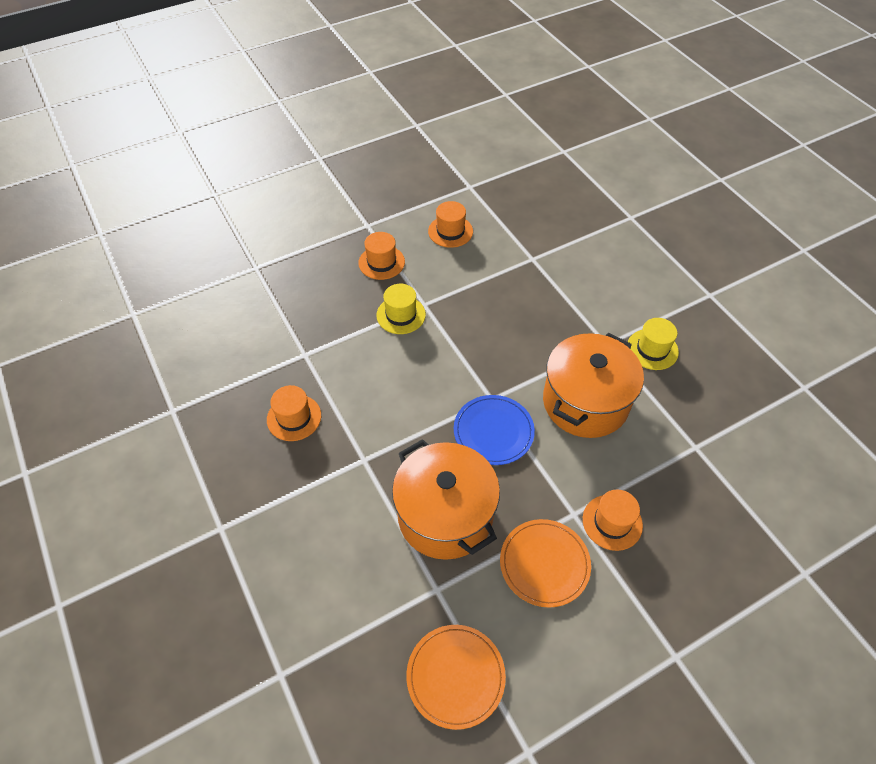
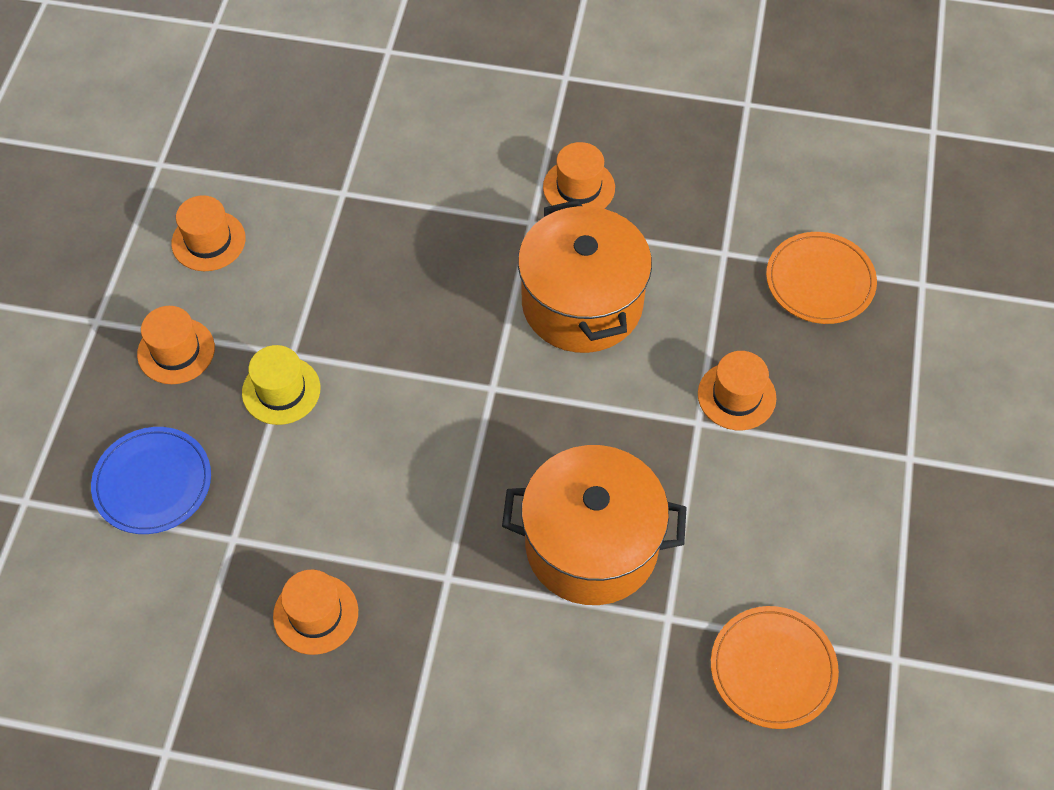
camera: 50 degrees left, 5 degrees up
blue plate [454,395,535,465] -> blue plate moved to [91,427,211,534]
orange plate [500,519,591,608] -> orange plate moved to [766,232,877,324]
yellow hat [628,318,679,370] -> orange hat [543,142,615,209]

